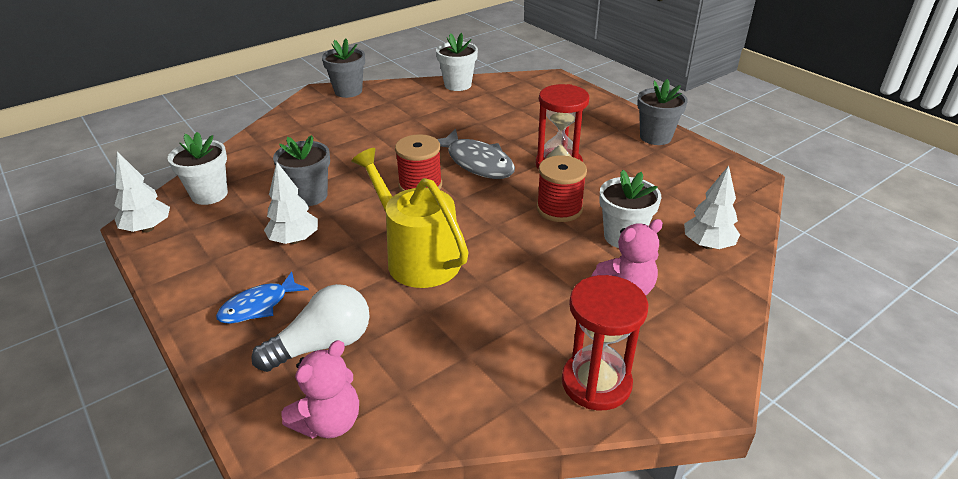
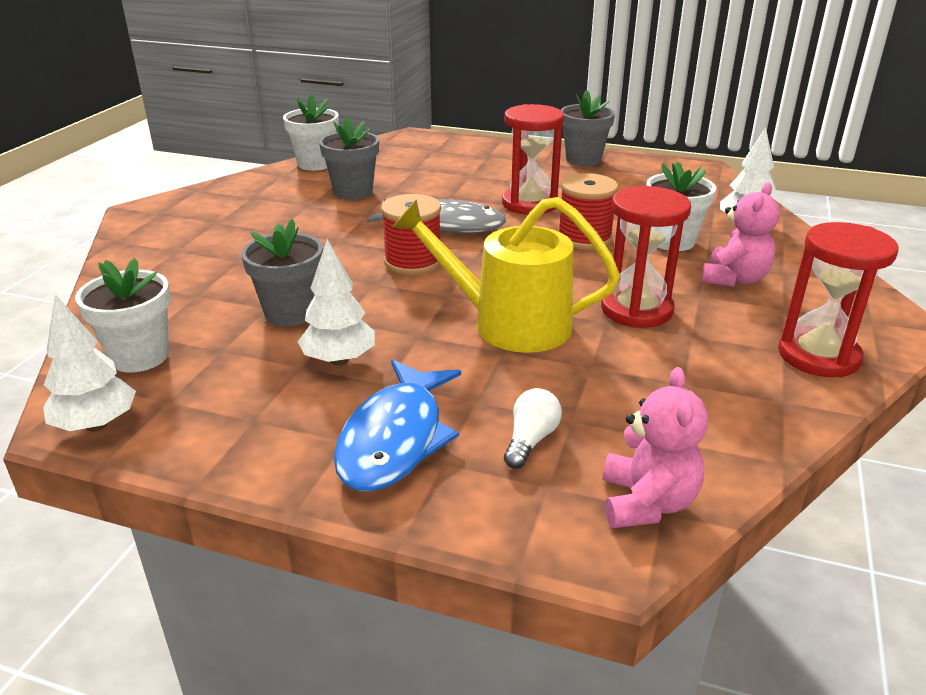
camera: 35 degrees left, 5 degrees down
blue fish [216,272,309,324] -> blue fish [334,360,461,491], size x1.56
white light bulb [251,284,370,372] -> white light bulb [504,388,562,469], size x0.57
grey flower pot [322,39,365,98] -> grey flower pot moved to [319,116,379,199]
none -> red hourglass [601,186,691,328]

